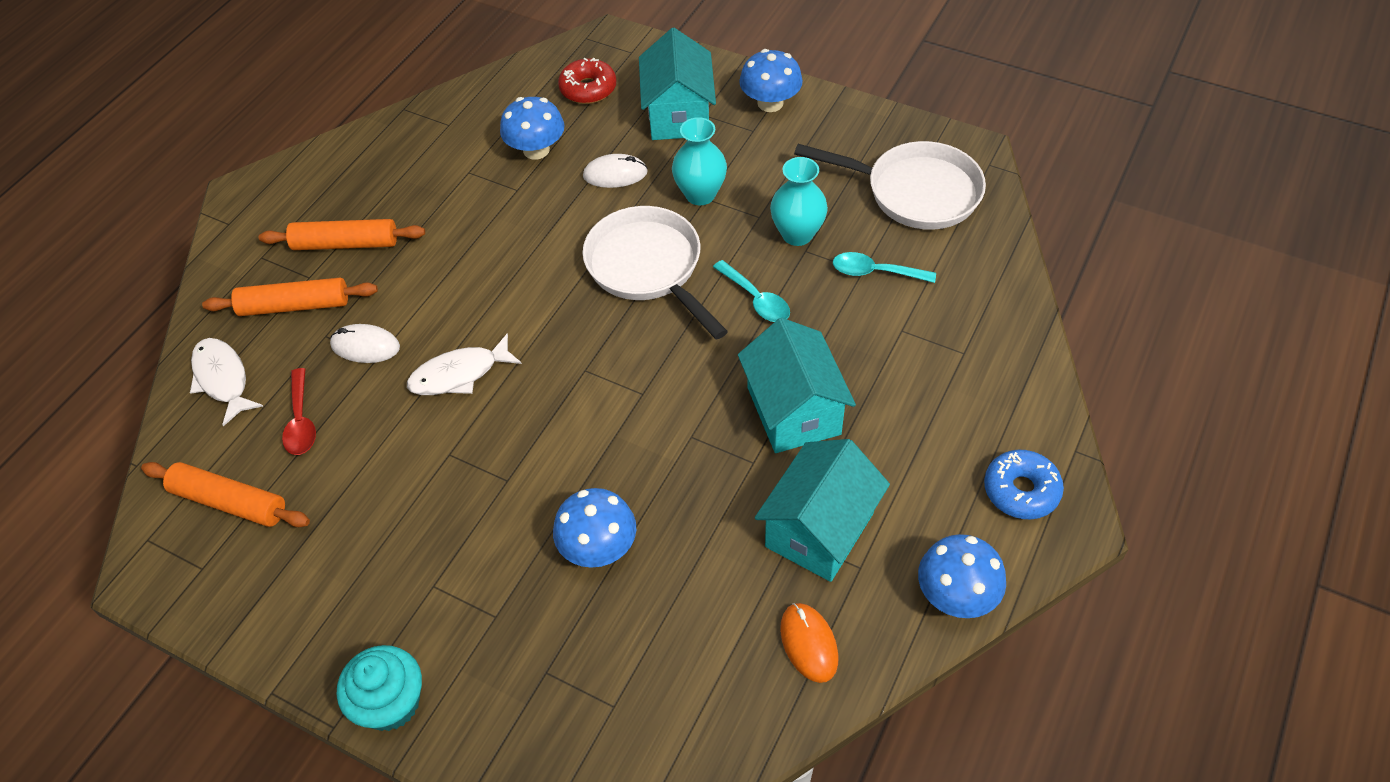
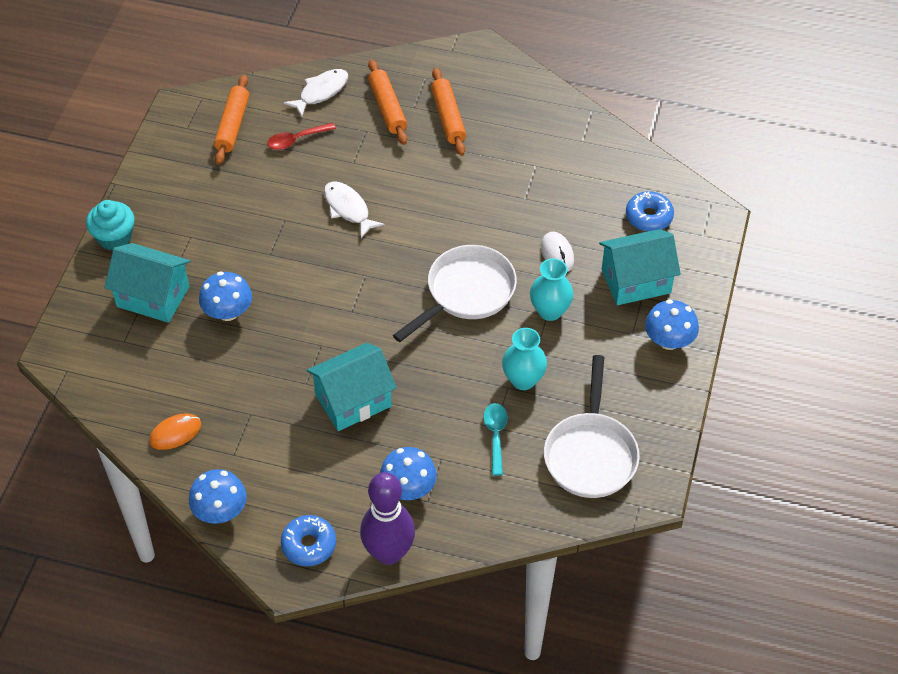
camera: 75 degrees right, 0 degrees up
white mouse [330,324,400,363] -> none
blue mushroom [500,97,565,159] -> blue mushroom moved to [380,447,437,500]
red donut [558,58,616,104] -> blue donut [626,191,674,232]
turquoise spoon [713,260,790,322] -> none
turquoise house [755,439,890,582] -> turquoise house moved to [104,243,190,323]
none -> purple bowling pin [360,472,415,565]

